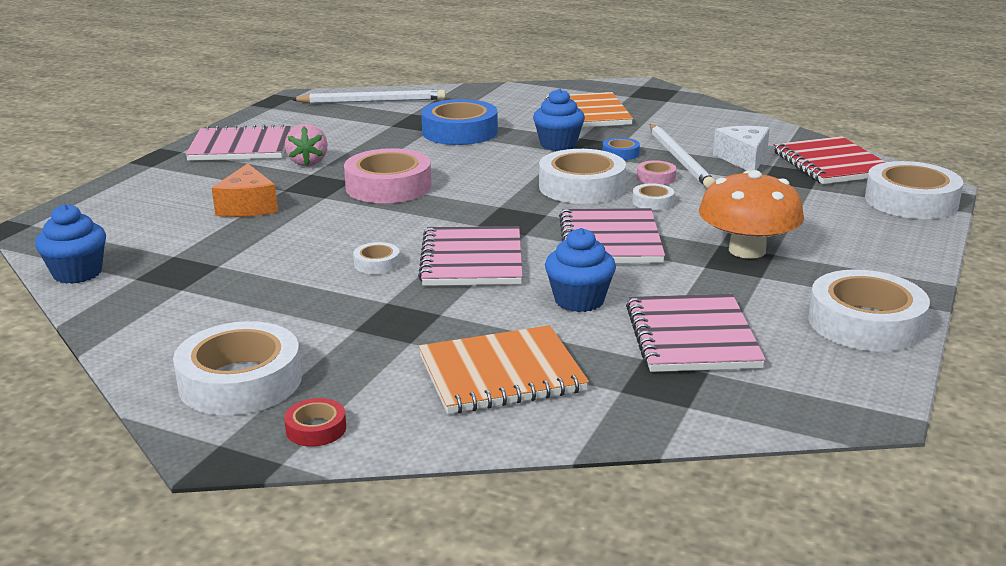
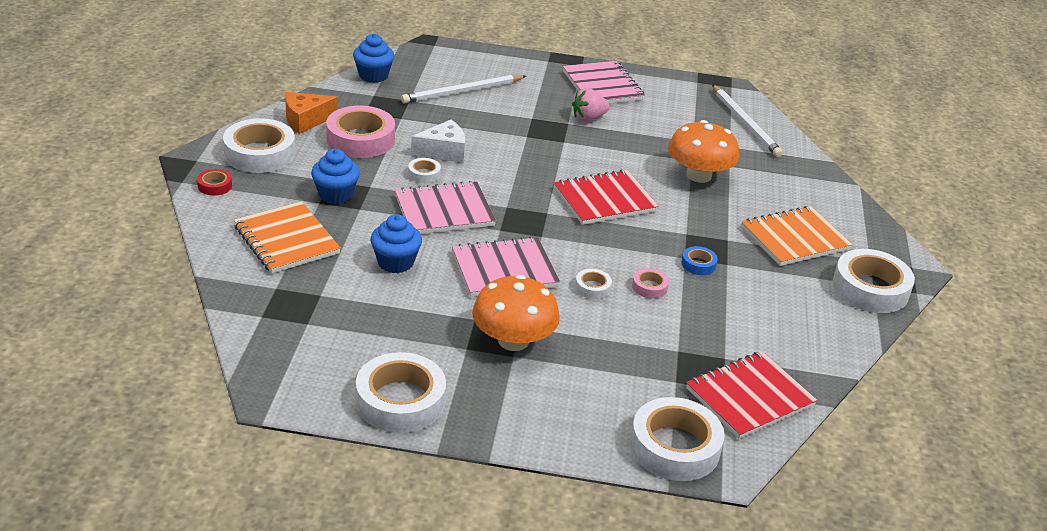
camera: 70 degrees right, 10 degrees up
orange cheese [212,163,278,217] -> orange cheese moved to [285,92,338,134]
pink tape [344,148,432,203] -> pink tape moved to [326,105,395,158]
blue tape [421,99,498,145] -> orange mushroom [668,120,739,183]
blue cupcake [533,88,585,151] -> blue cupcake moved to [311,149,360,204]
white tape [539,149,626,204] -> white tape moved to [832,249,915,313]
pink notebook [626,294,766,372] -> none
white pencil [650,124,715,189] -> white pencil moved to [401,75,526,104]
white cheese [713,126,770,171] -> white cheese moved to [411,120,465,163]
none -> red notebook [554,169,659,225]

